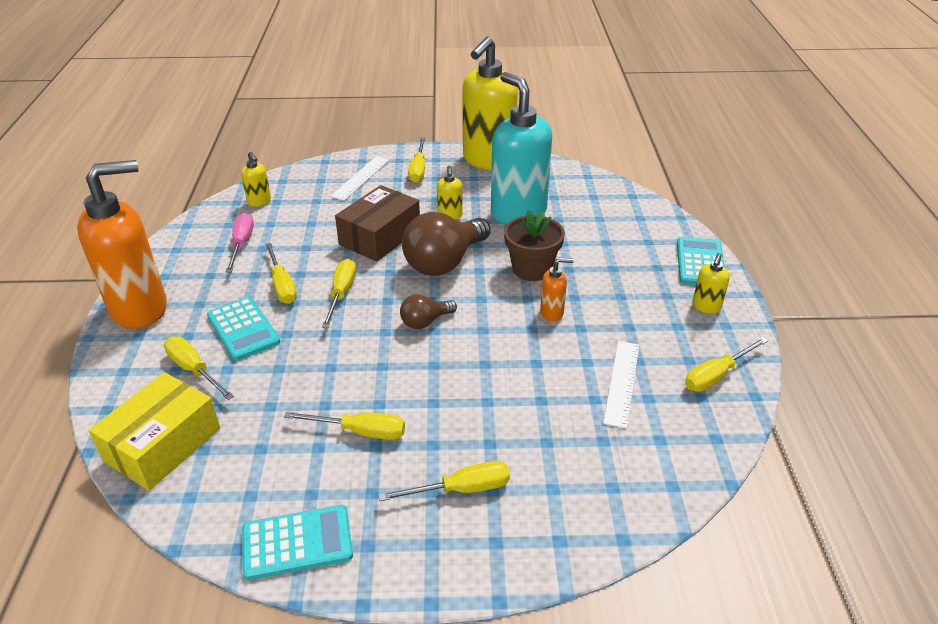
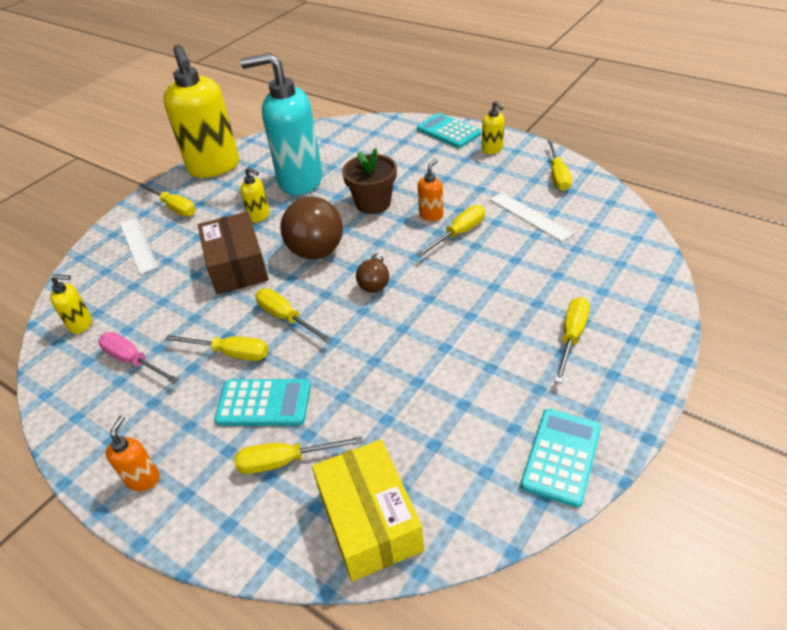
camera: 50 degrees left, 5 degrees up
orange soap dispenser [77,160,167,329] -> orange soap dispenser [106,415,160,491], size x0.42
yellow screwdriver [284,412,405,440] -> yellow screwdriver moved to [417,205,485,257]

